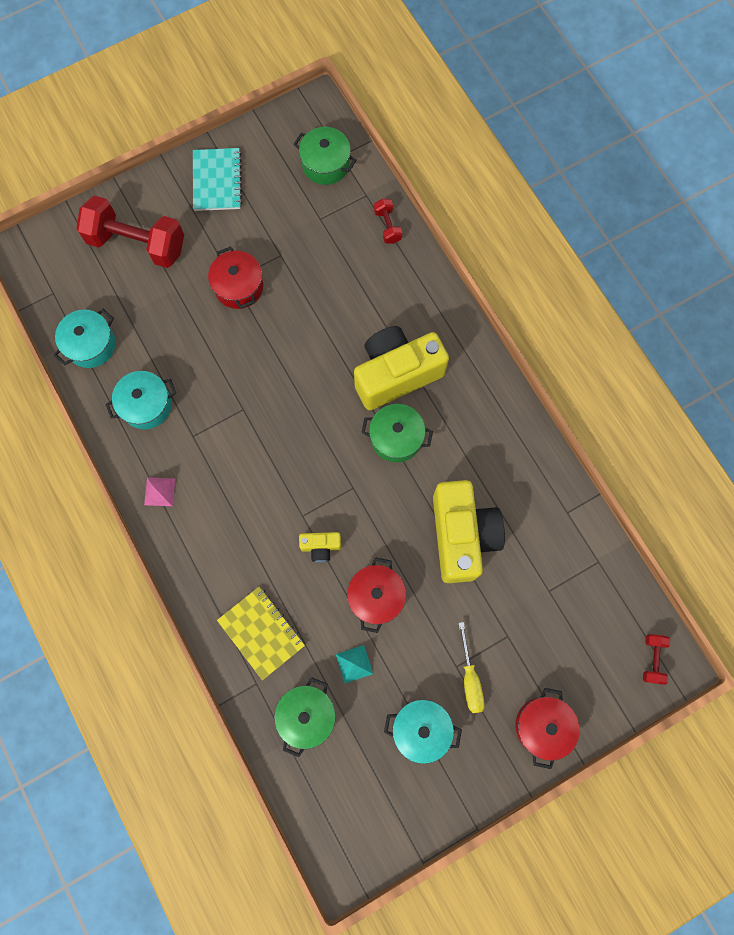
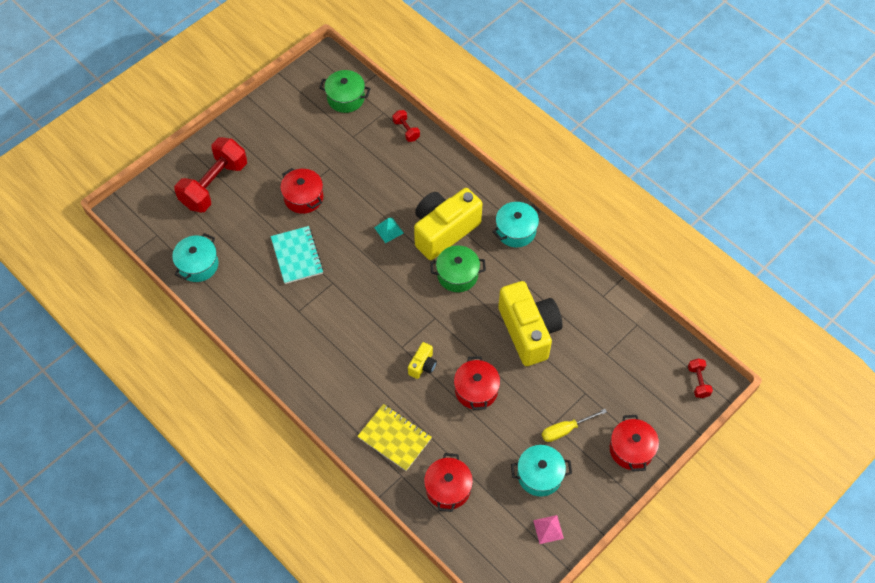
camera: 15 degrees left, 15 degrees down
red dumbbell [76,195,184,268] -> red dumbbell turned 60 degrees counterclockwise [174,137,247,213]
turquoise pot [106,371,176,429] -> turquoise pot moved to [492,202,541,247]
pink pyramid [144,477,175,506] -> pink pyramid moved to [533,515,564,544]
turquoise notebook [193,148,242,211] -> turquoise notebook moved to [271,226,324,284]
green pot [274,677,336,757] -> red pot [424,453,473,512]
yellow camera [299,532,341,562] -> yellow camera turned 45 degrees counterclockwise [408,342,437,379]
turquoise pyramid [336,645,373,683] -> turquoise pyramid moved to [374,218,404,243]
yellow screwdriver [458,622,485,713] -> yellow screwdriver turned 90 degrees clockwise [542,409,607,442]

